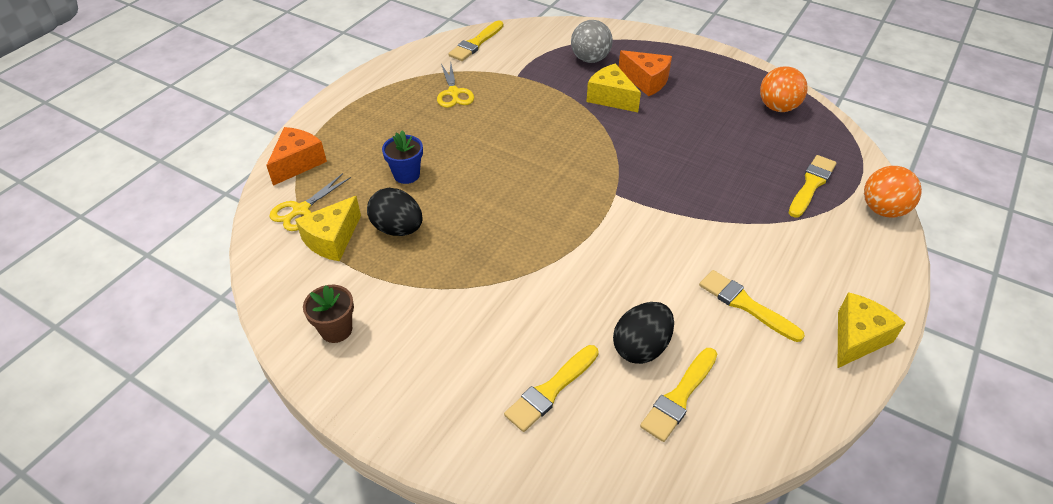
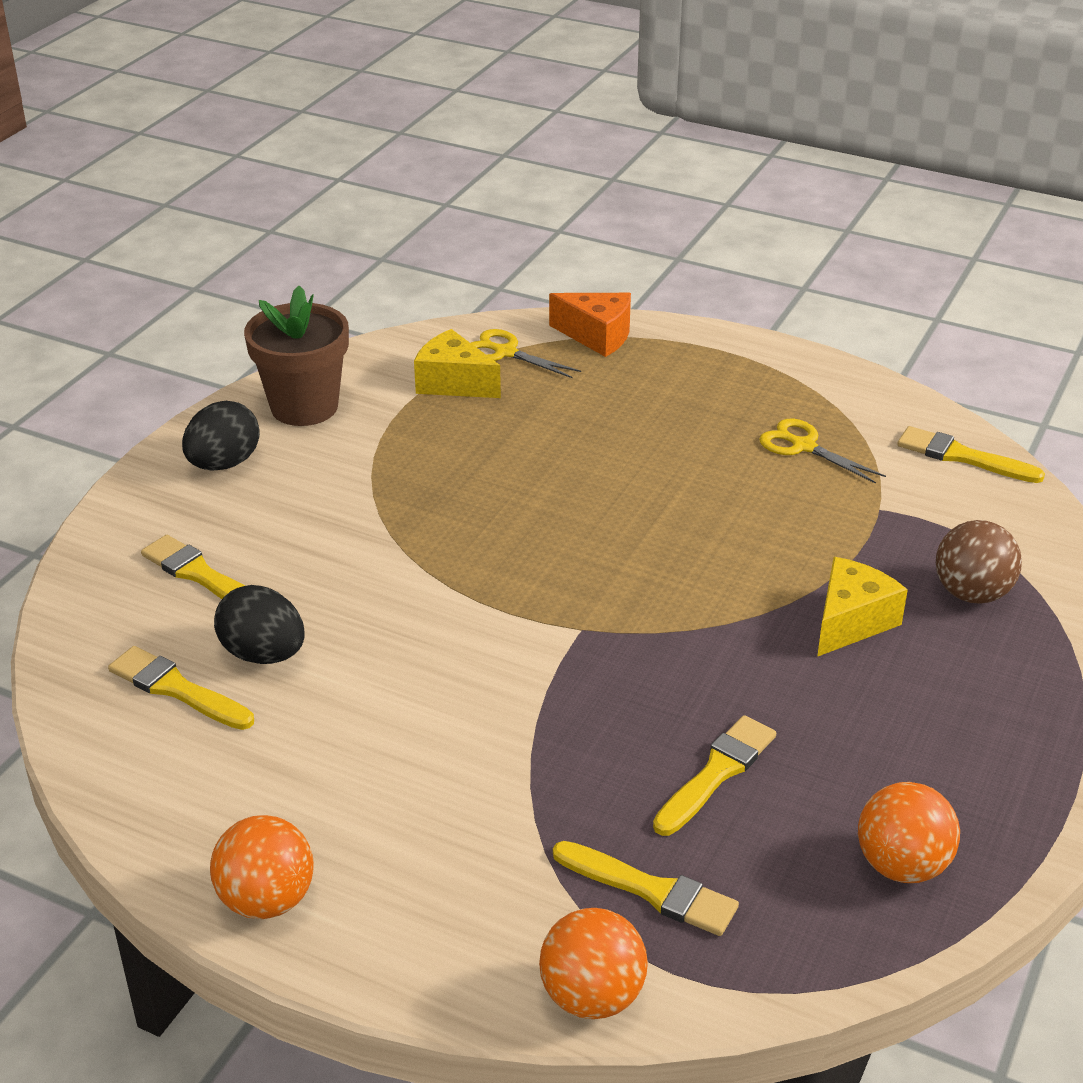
camera: 85 degrees right, 10 degrees down
brown flower pot [303,285,354,343] -> brown flower pot [244,286,349,426], size x1.74
black egg [367,188,422,236] -> black egg moved to [182,401,260,471]
blue flower pot [382,130,423,184] -> none
yellow scissors [437,63,474,108] -> yellow scissors turned 60 degrees clockwise [759,419,886,484]
grey ball [571,20,613,63] -> brown ball [936,520,1022,604]
orange cheese [619,50,672,96] -> none
yellow brush [699,270,805,342] -> yellow brush moved to [653,715,776,836]
yellow cheese [837,292,906,368] -> orange ball [210,815,314,919]

